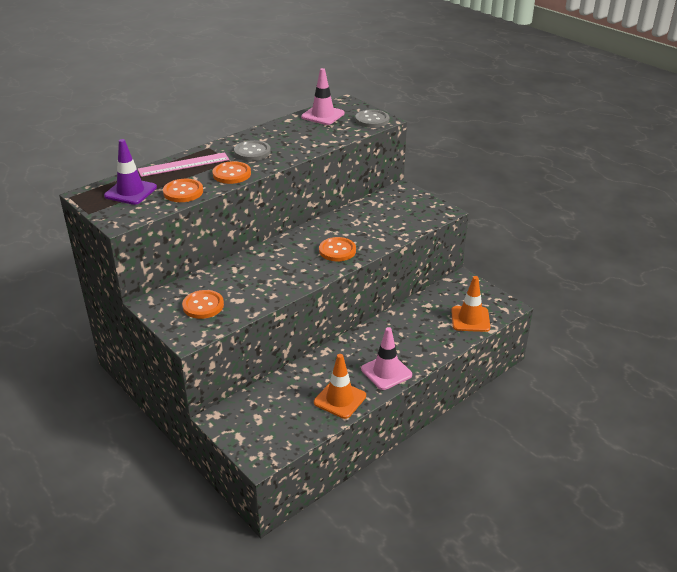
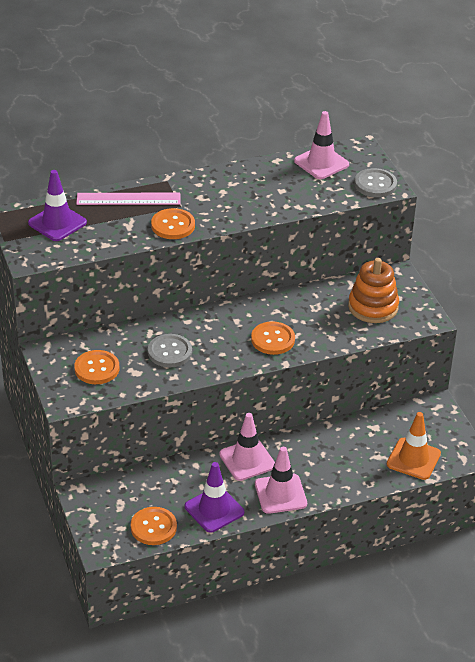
camera: 20 degrees right, 5 degrees up
orange button [163,179,203,202] -> orange button moved to [131,507,177,545]
grey button [234,140,271,161] -> grey button moved to [148,334,192,368]
orange traffic cone [314,354,366,419] -> purple traffic cone [185,462,244,533]
none -> pink traffic cone [219,413,275,481]
none -> orange stacking toy [348,258,399,323]

